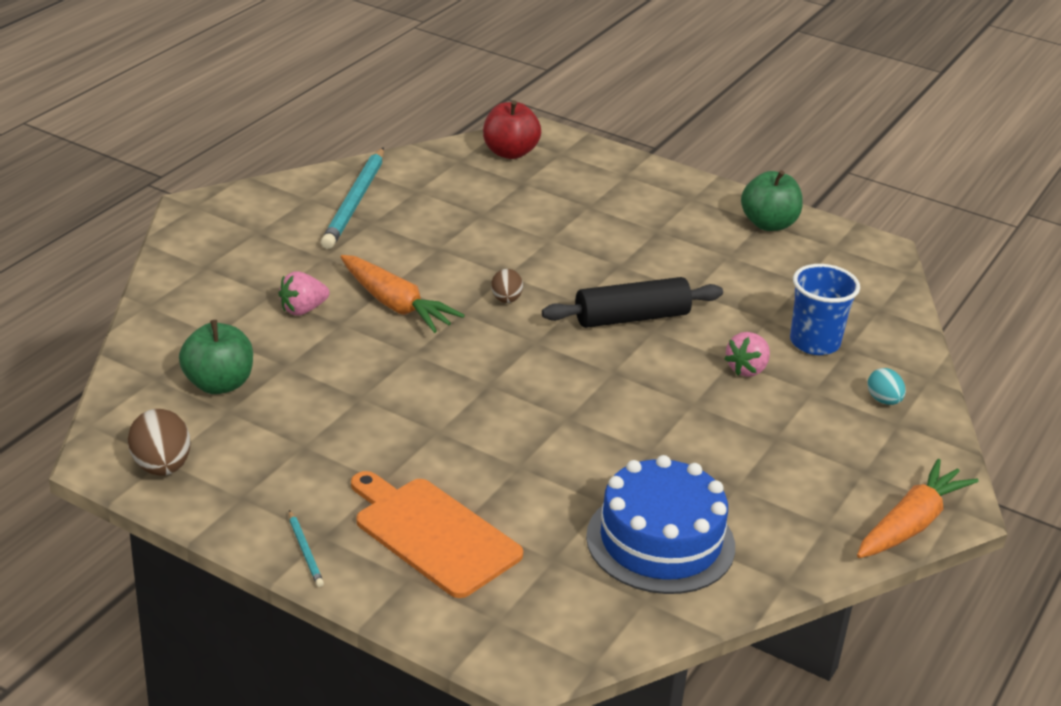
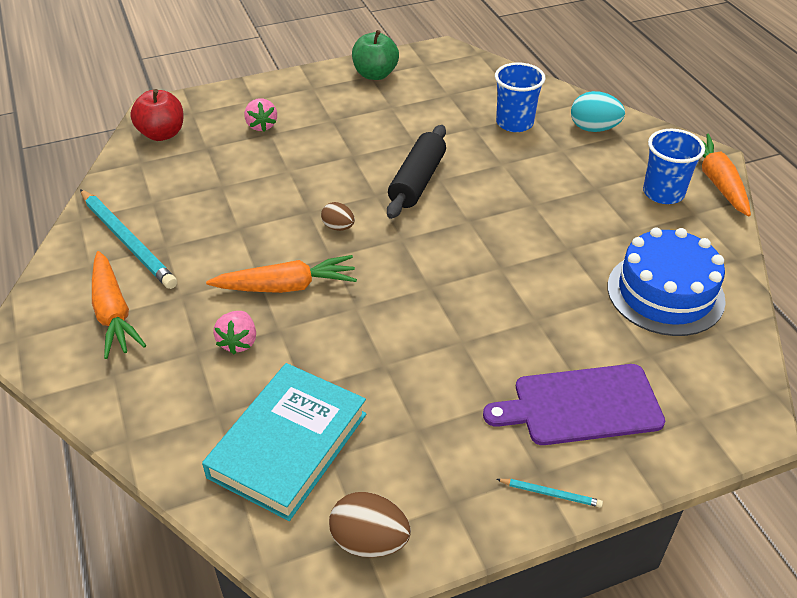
camera: 50 degrees left, 10 degrees up
green apple [179,320,253,394] -> turquoise book [202,363,367,521]
orange cutting board [351,471,523,598] -> purple cutting board [483,364,665,445]
pink strawberry [724,332,770,377] -> pink strawberry moved to [244,98,277,132]
turquoise egg [867,368,906,405] -> turquoise egg [571,91,625,132], size x1.62
none -> orange carrot [92,251,146,359]
none -> blue cup [643,129,705,204]

